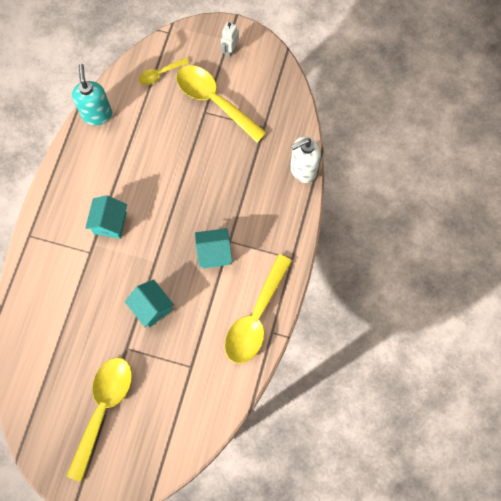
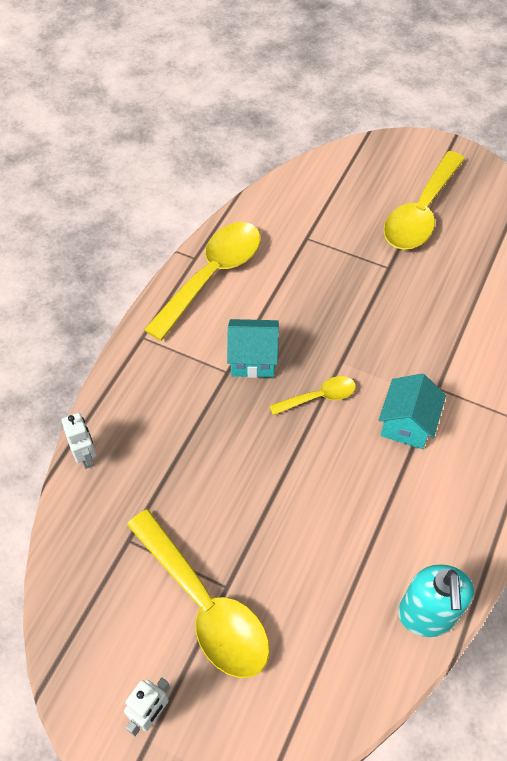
camera: 170 degrees left, 15 degrees down
turquoise house [125,279,174,328] -> none
yellow spoon [139,57,190,85] -> yellow spoon moved to [269,376,356,415]
white soap dispenser [290,136,321,183] -> white robot [62,413,96,469]

